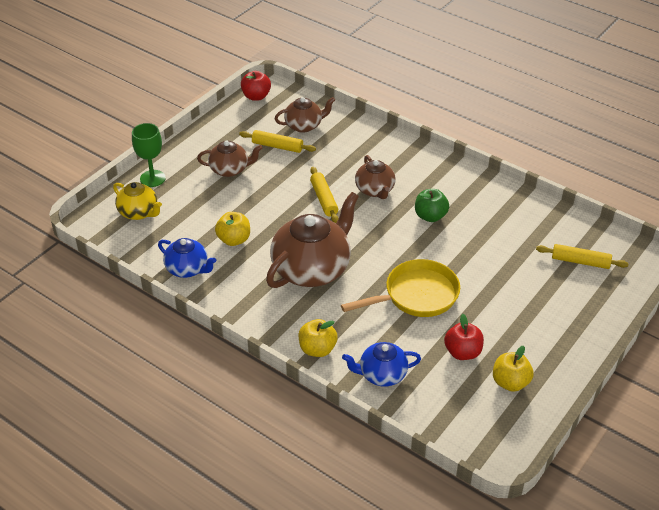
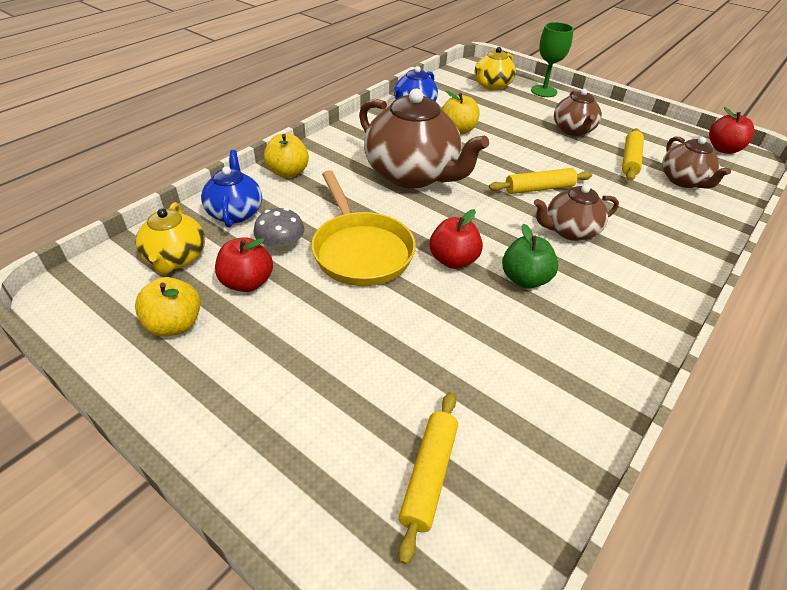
camera: 90 degrees right, 0 degrees up
none -> yellow teapot [136,202,205,274]
none -> grey mushroom [254,208,305,252]
none -> red apple [430,209,483,269]

